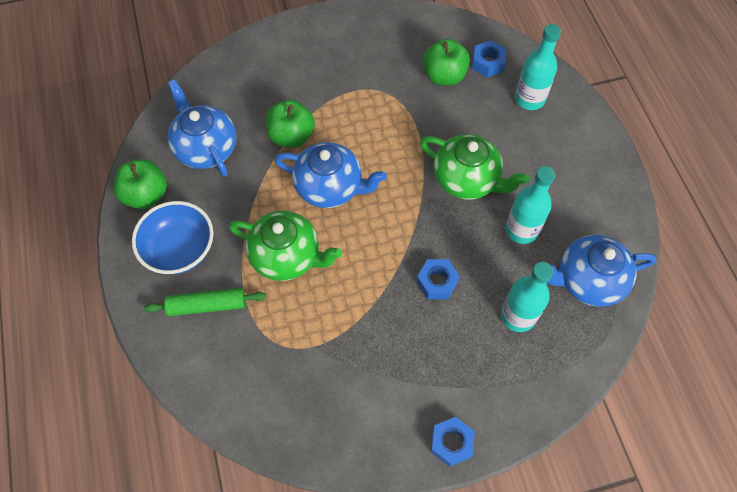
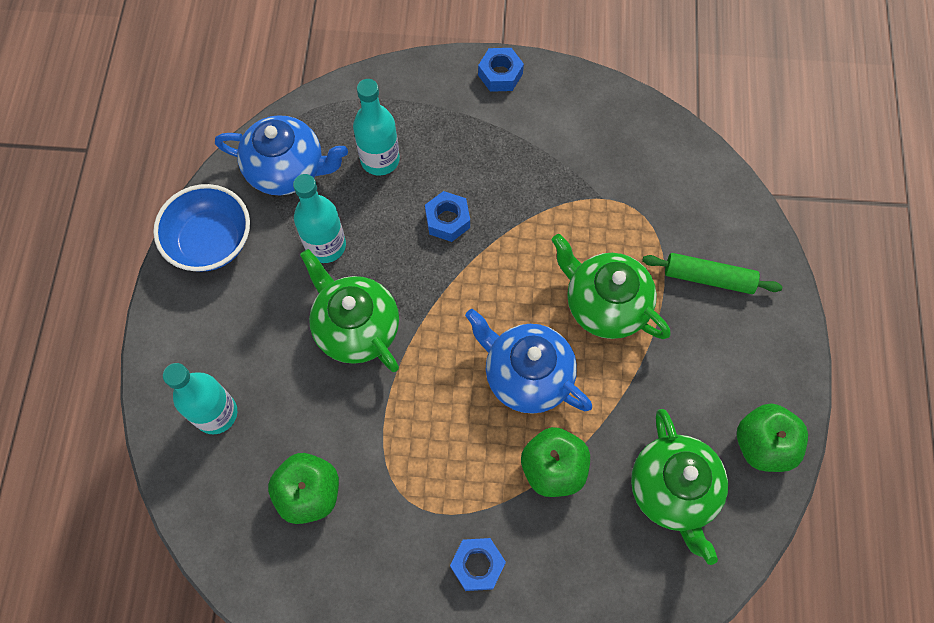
camera: 160 degrees left, 5 degrees up
blue bowl [132,201,214,274] -> blue bowl moved to [153,184,250,272]
blue teapot [167,80,237,177] -> green teapot [631,409,728,565]
blue nut [472,40,506,77] -> blue nut moved to [450,538,506,591]

